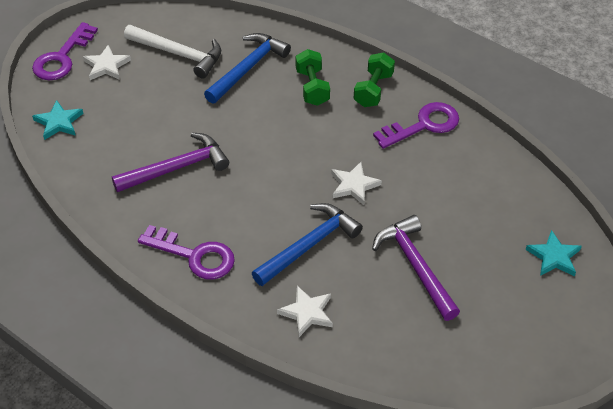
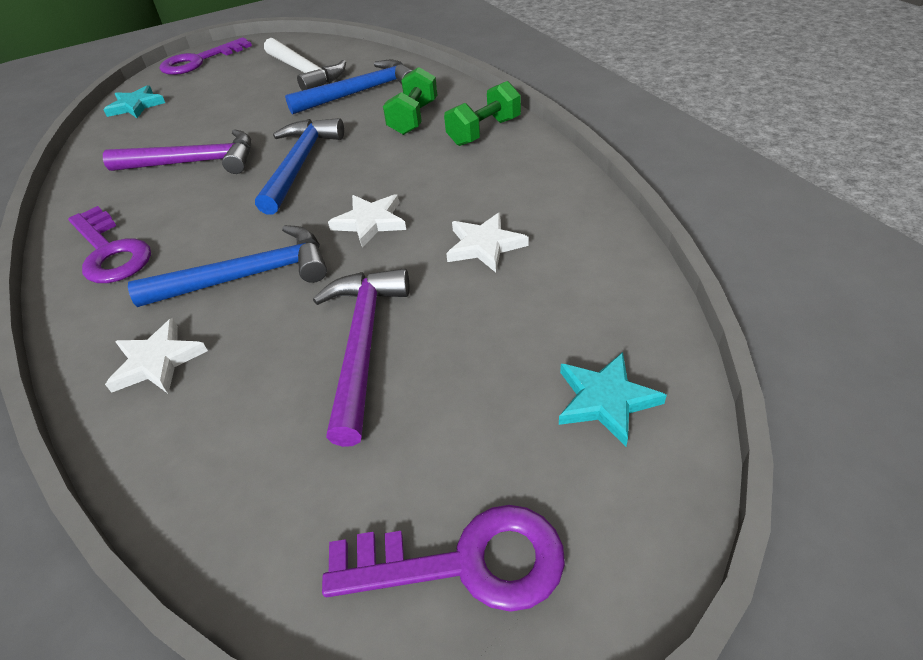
camera: 30 degrees right, 5 degrees down
white star [83,45,131,80] -> white star moved to [446,212,529,272]
purple key [373,102,459,149] -> purple key moved to [322,505,565,612]
none -> blue hammer [255,118,344,215]

